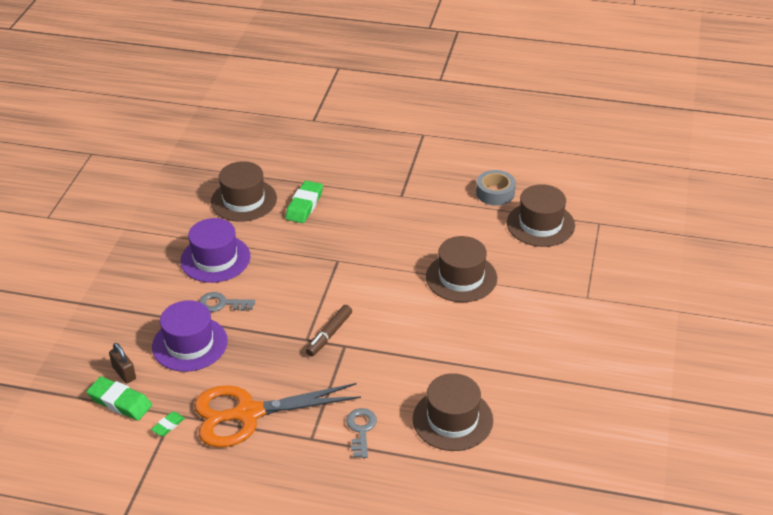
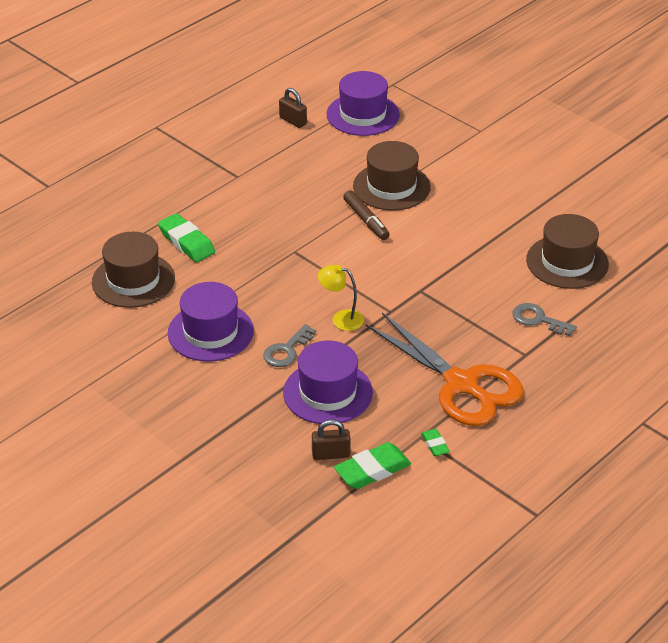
camera: 60 degrees left, 0 degrees up
orange scissors [194,383,361,448] -> orange scissors turned 60 degrees counterclockwise [366,313,524,426]
brown marker [306,305,352,356] -> brown marker moved to [343,190,390,240]
grey tape [476,170,516,206] -> brown padlock [279,88,307,128]
brown hat [507,184,575,247] -> purple hat [327,71,400,136]
none -> yellow lamp [318,265,364,331]

